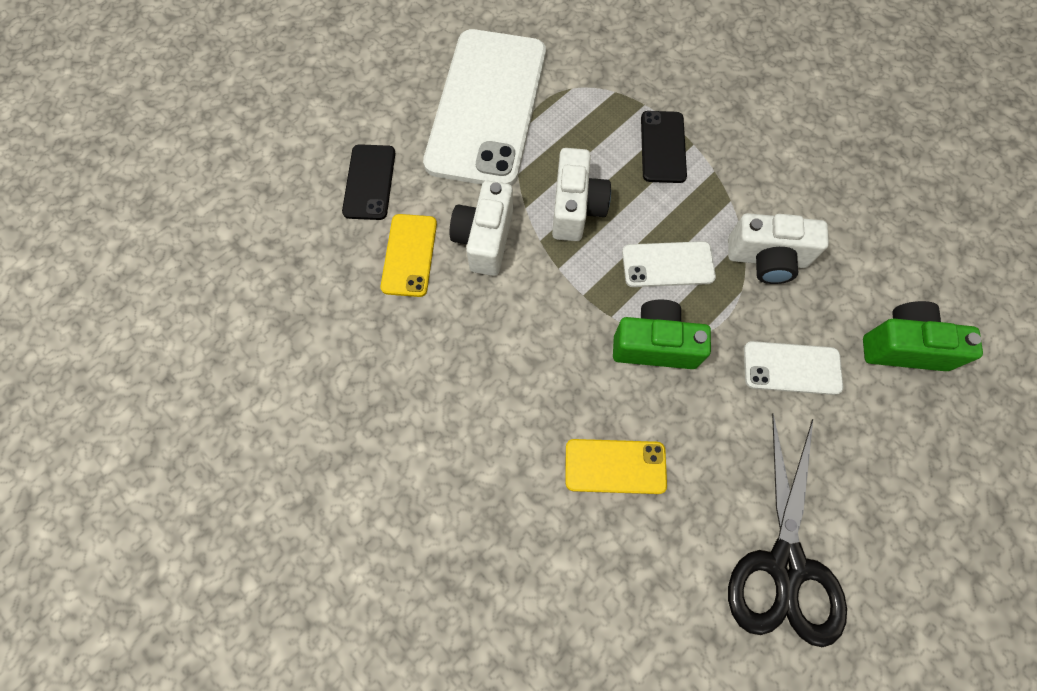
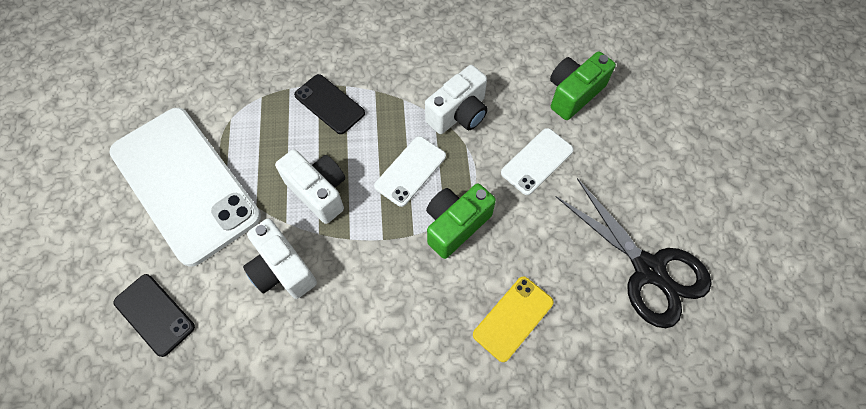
camera: 50 degrees left, 5 degrees down
yellow phone [380,214,437,297] -> none

